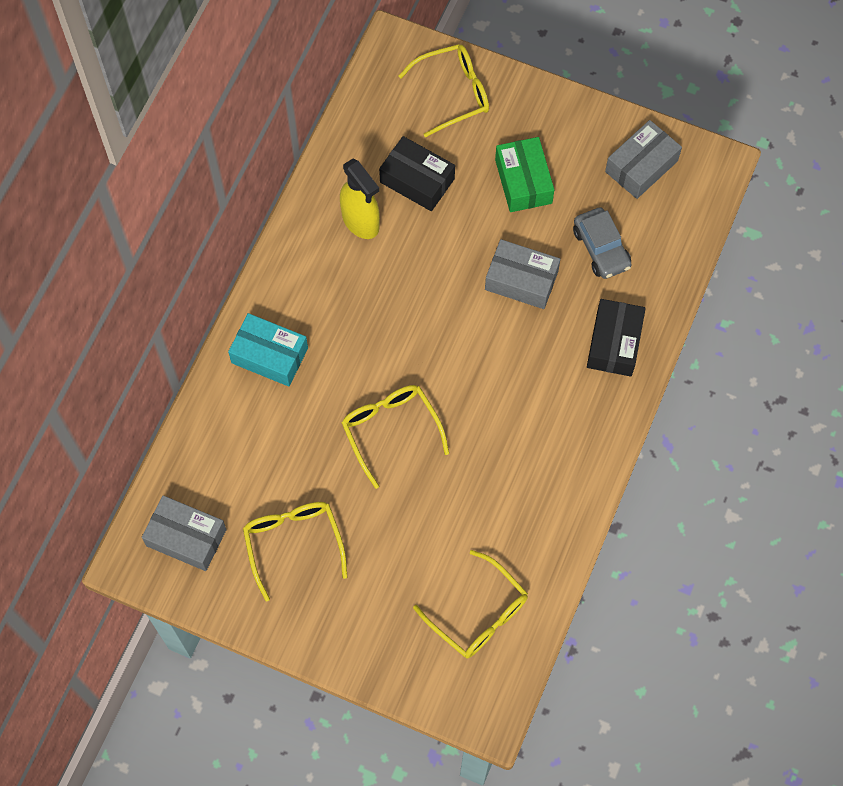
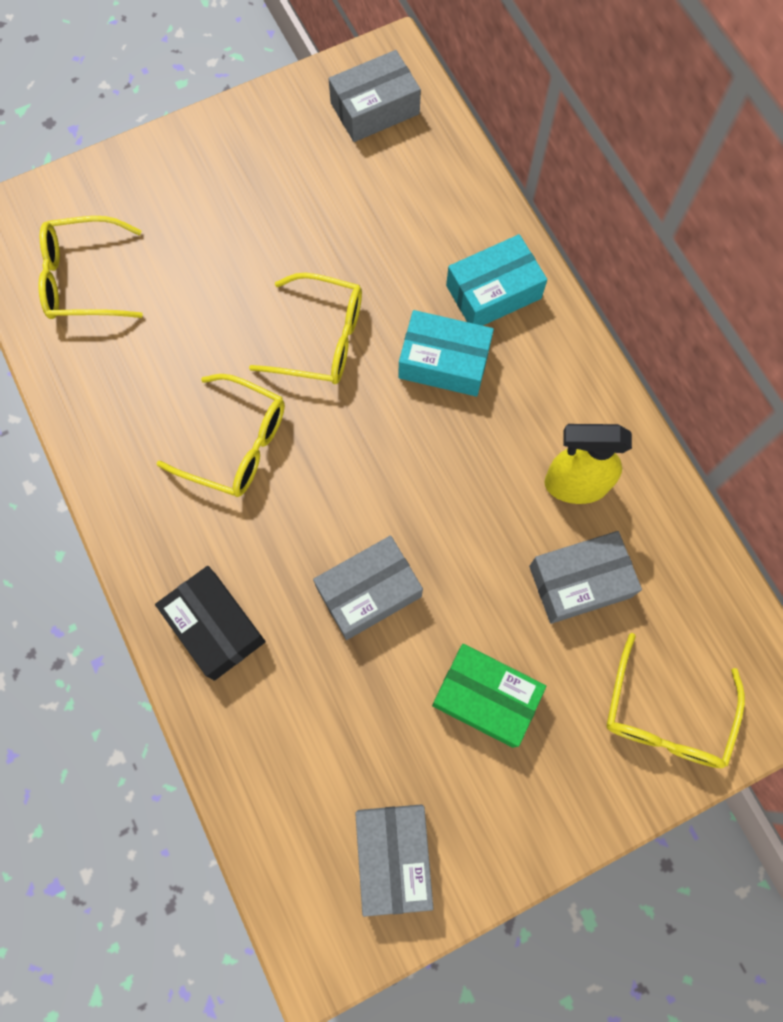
camera: 130 degrees right, 5 degrees up
yellow glasses [243,502,347,601] -> yellow glasses moved to [156,374,285,497]
black box [379,136,455,211] -> grey box [529,531,642,624]
grey car [573,207,632,279] -> none
none -> turquoise box [398,310,494,397]

